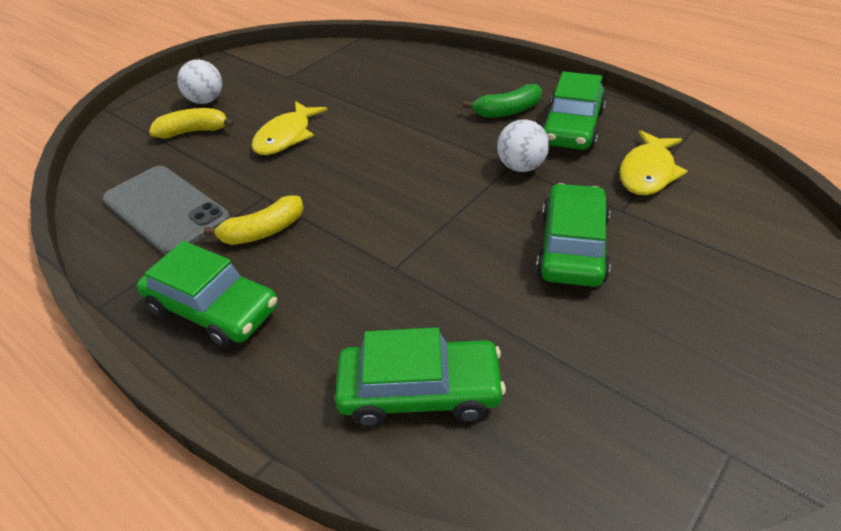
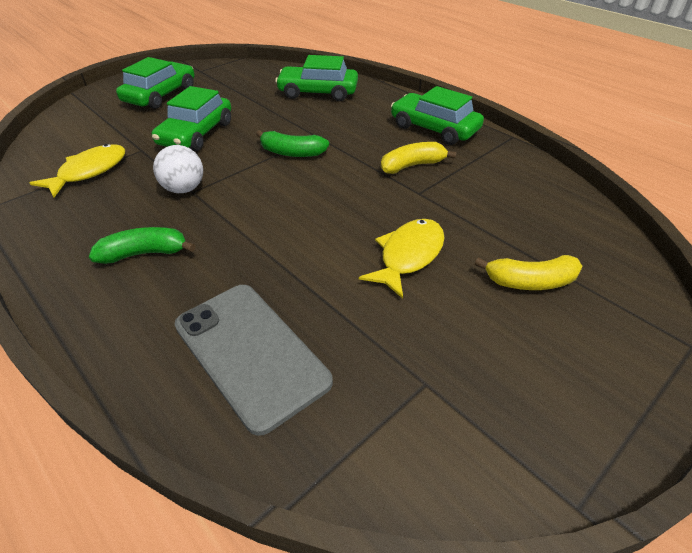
camera: 175 degrees left, 0 degrees up
grey phone [102,166,230,255] -> grey phone moved to [175,285,333,436]
white ball [177,60,222,104] -> none
green car [542,72,606,150] -> green car moved to [116,57,195,109]
none -> green banana [256,130,329,157]

